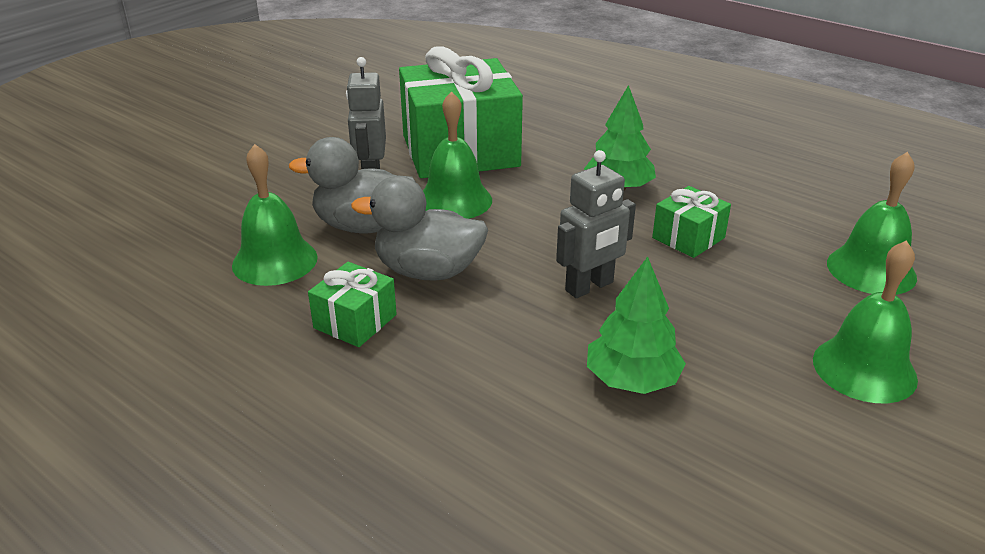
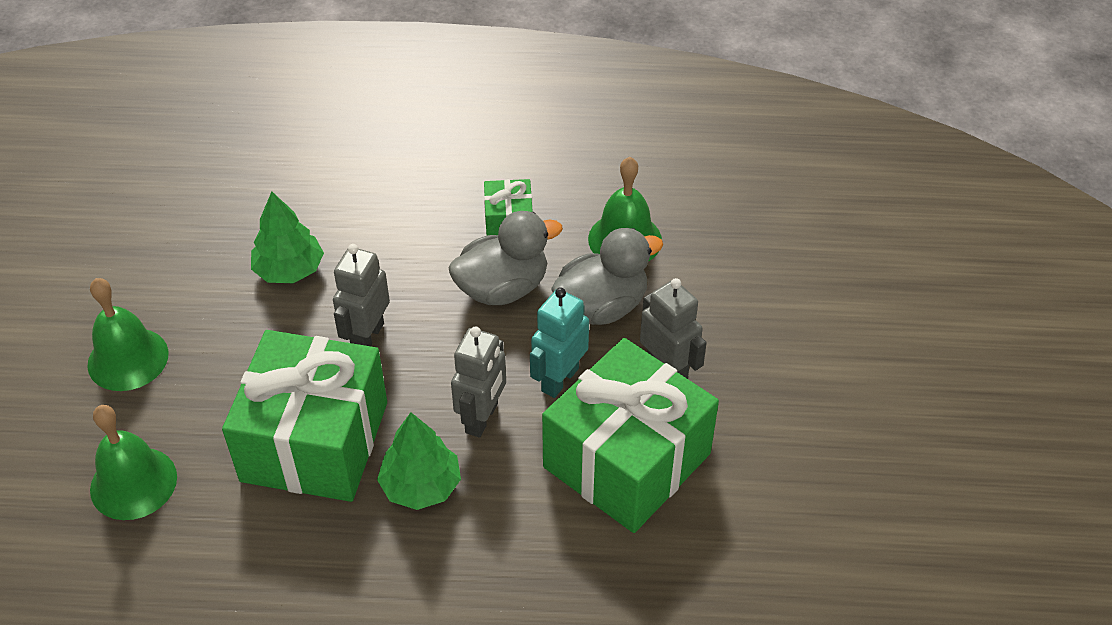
camera: 145 degrees right, 15 degrees up
green bell [423,91,492,219] -> turquoise robot [530,287,589,398]
green gift [652,186,731,258] -> green gift [222,330,387,502], size x2.22
none -> grey robot [451,326,506,438]

